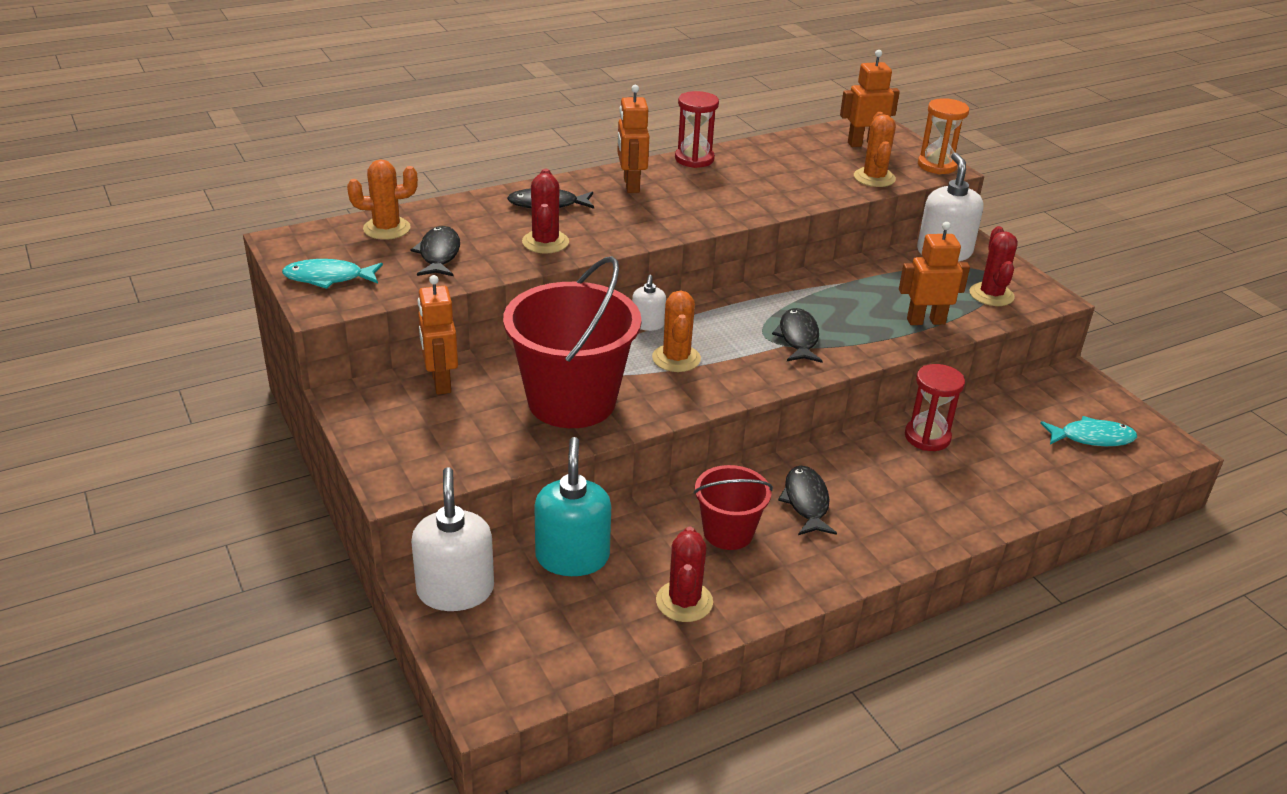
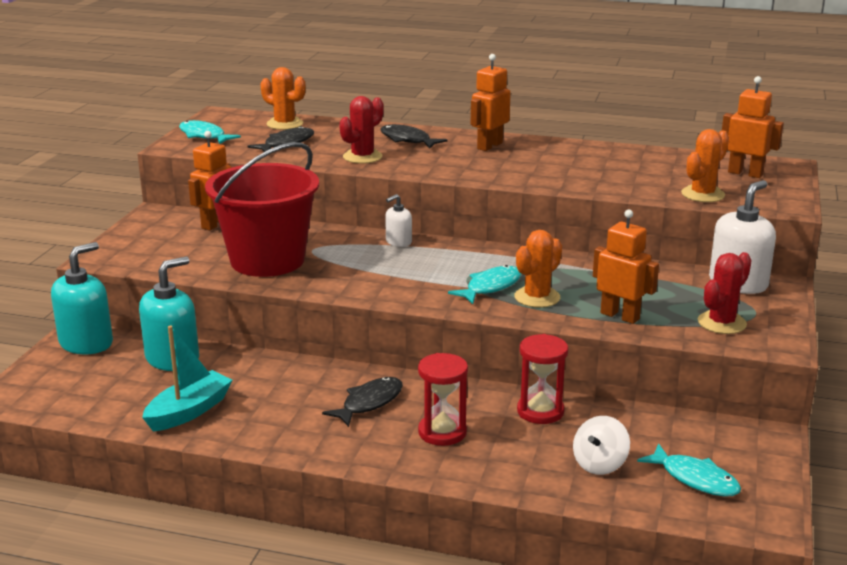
camera: 45 degrees right, 10 degrees down
white soap dispenser [411,467,494,611] -> turquoise soap dispenser [51,242,113,354]
orange cactus [652,290,701,372] -> orange cactus moved to [514,230,562,308]
red cactus [656,527,713,622] -> turquoise boat [142,326,232,431]
red hourglass [675,91,719,168] -> red hourglass moved to [418,353,468,446]
red bucket [694,465,773,550] -> none
black fish [772,308,823,363] -> turquoise fish [448,265,522,304]
orange hourglass [918,98,969,174] -> none
none -> white spinning top [573,416,630,475]

